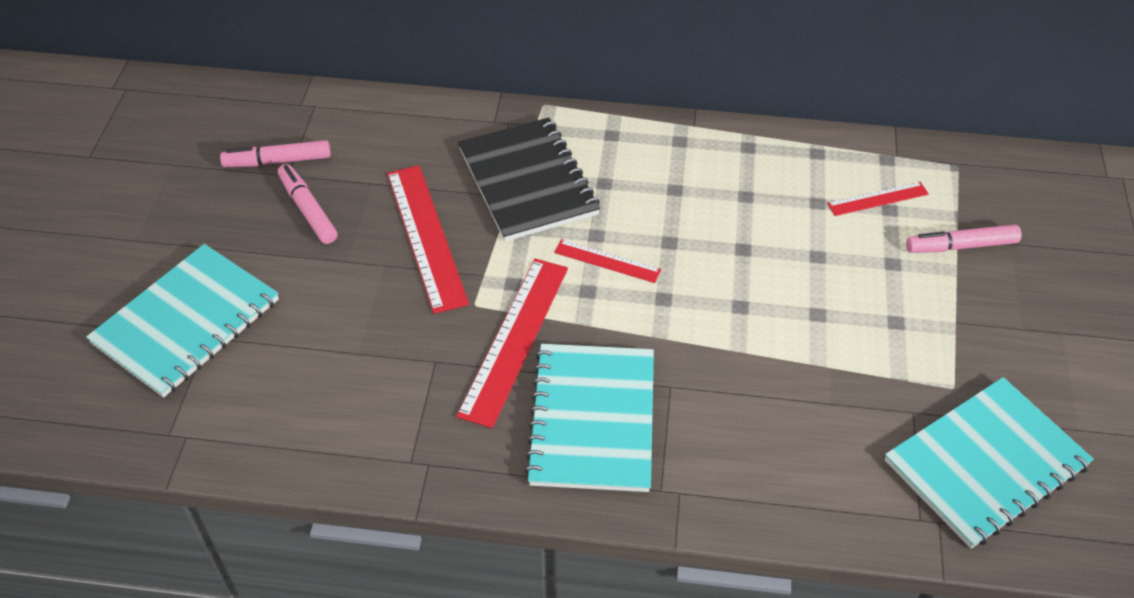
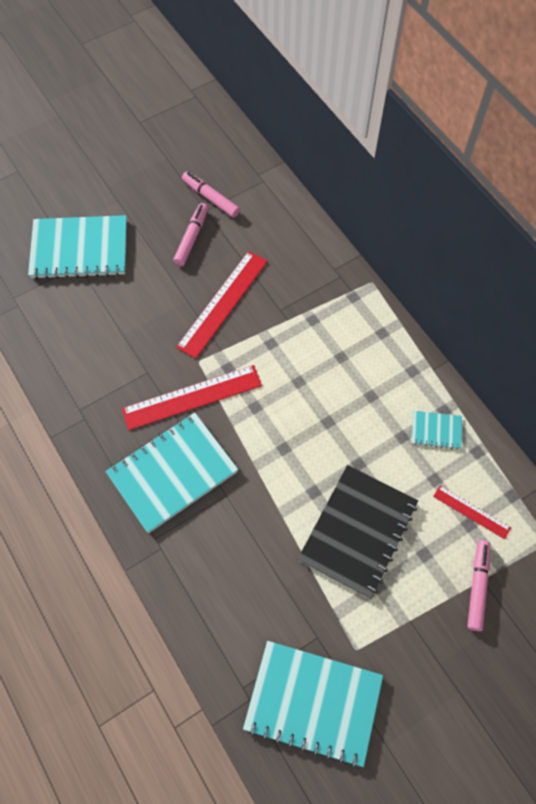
camera: 50 degrees right, 15 degrees up
black notebook [458,117,600,242] -> black notebook moved to [298,465,418,599]
red ruler [554,239,661,283] -> none
pink marker [906,224,1022,253] -> pink marker turned 60 degrees clockwise [467,540,490,631]
none -> turquoise notebook [412,411,462,450]

